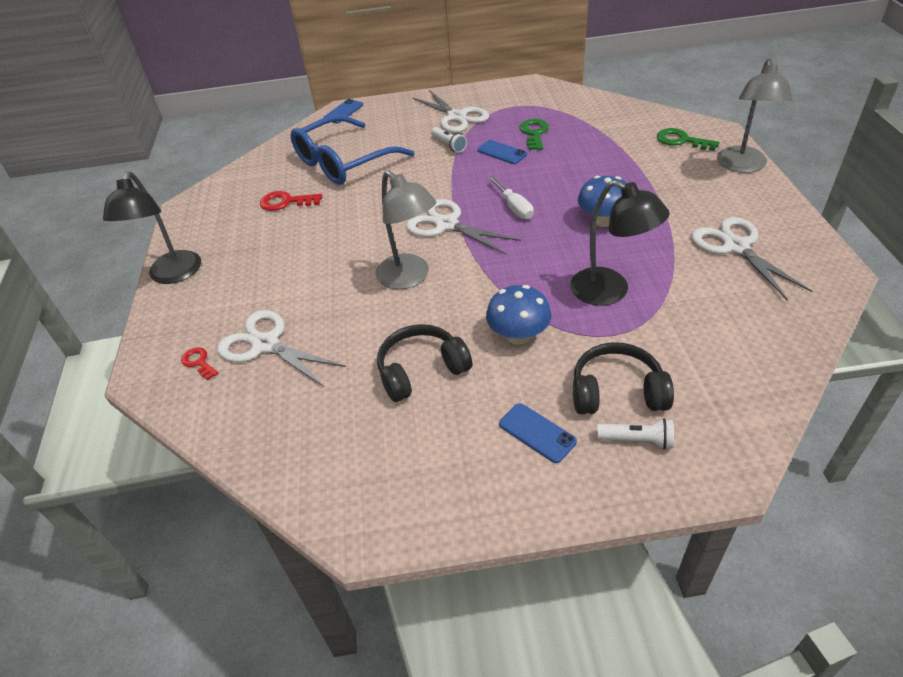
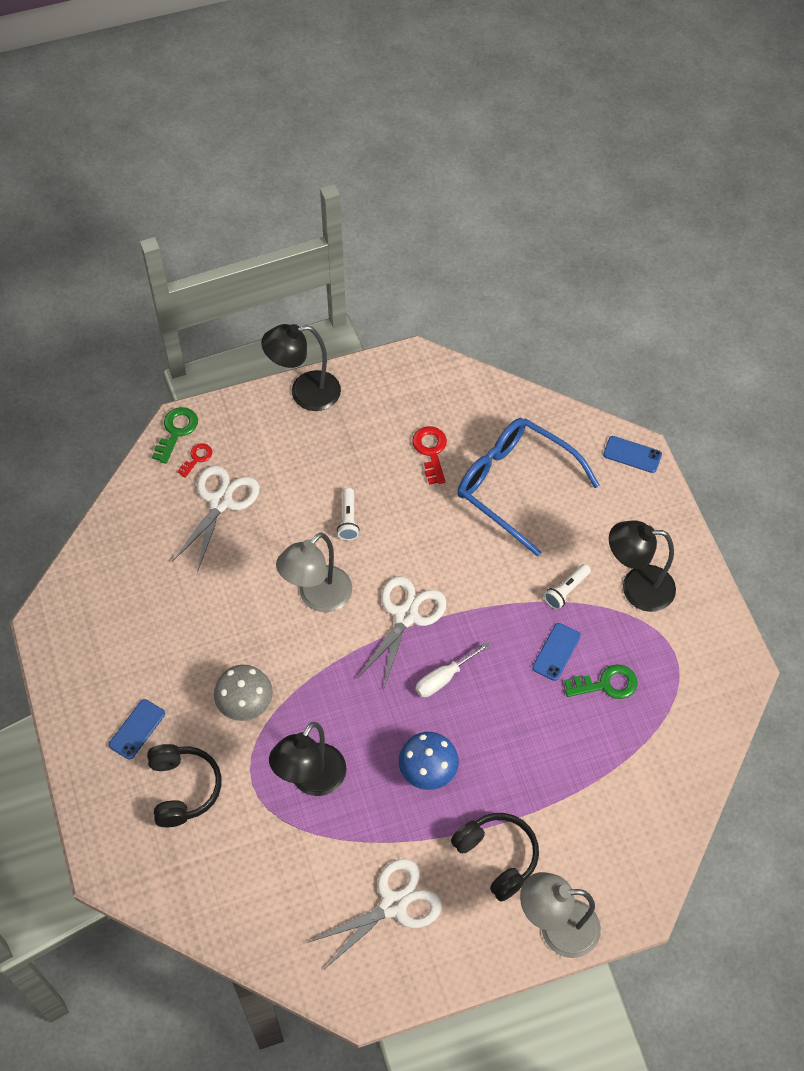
camera: 75 degrees right, 15 degrees up
black headphones [377,324,472,402] -> black headphones moved to [451,813,539,902]
white scissors [412,90,489,133] -> black lamp [609,520,676,612]
blue mushroom [486,285,552,345] -> grey mushroom [214,665,273,721]
white flashlight [597,418,674,449] -> white flashlight moved to [337,488,360,540]
green key [657,128,719,151] -> green key moved to [152,407,198,464]

